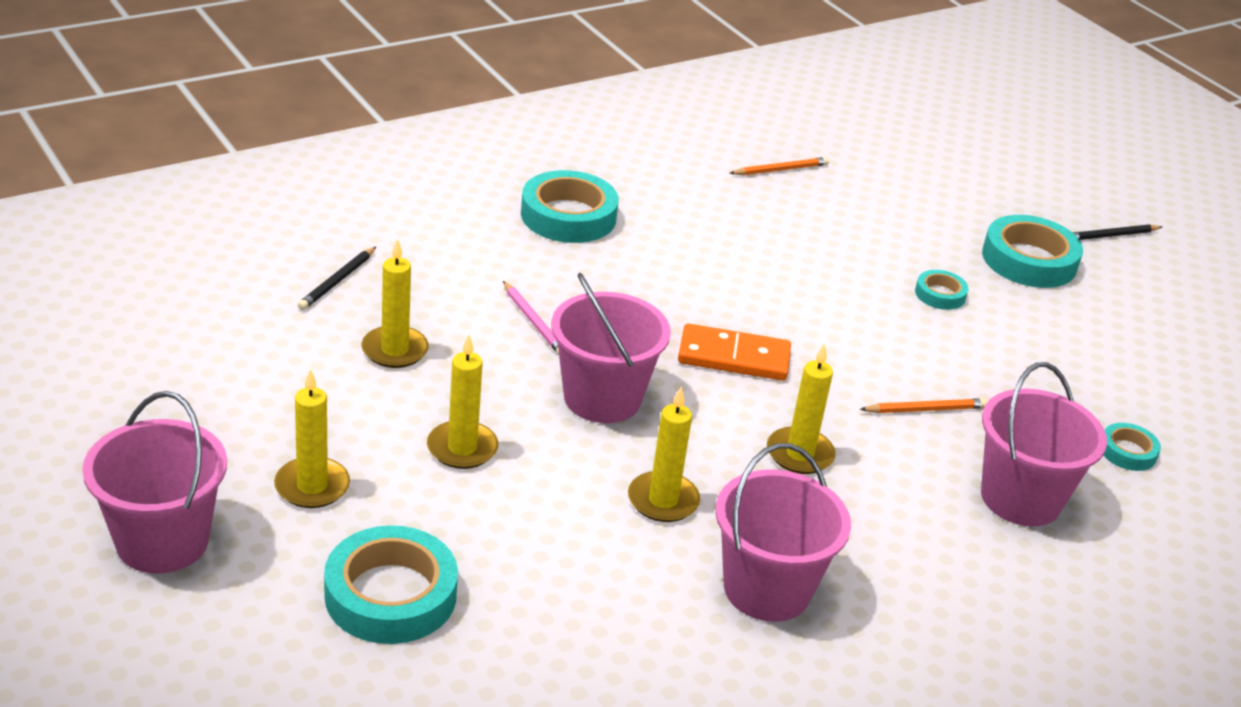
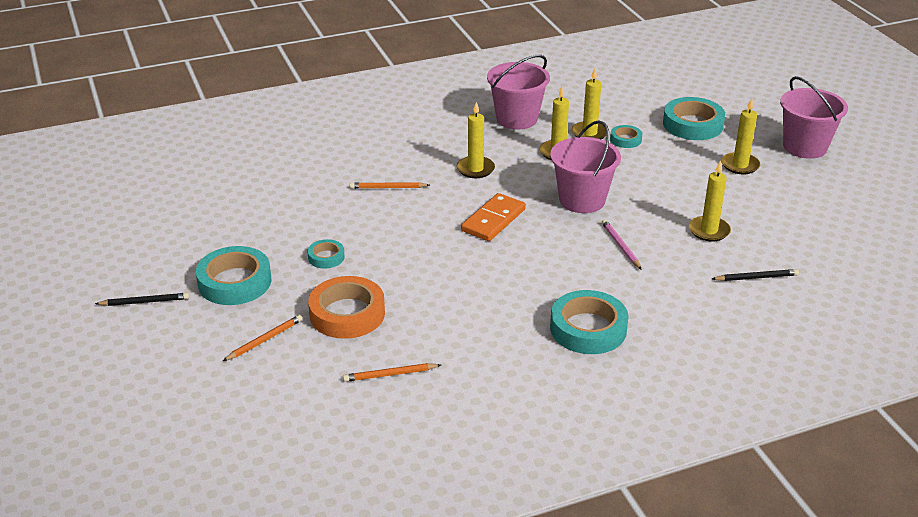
camera: 165 degrees left, 0 degrees up
black pencil [298,247,376,310] -> black pencil turned 45 degrees clockwise [712,269,799,281]
yellow candle [427,335,498,469] -> yellow candle moved to [572,68,606,140]
orange domino [678,323,791,381] -> orange domino turned 75 degrees counterclockwise [461,193,526,241]
pink bucket [981,362,1107,526] -> none
turquoise tape [1103,423,1161,471] -> turquoise tape moved to [610,125,642,148]
none -> orange pencil [223,315,302,361]
none -> orange tape [308,276,385,339]

